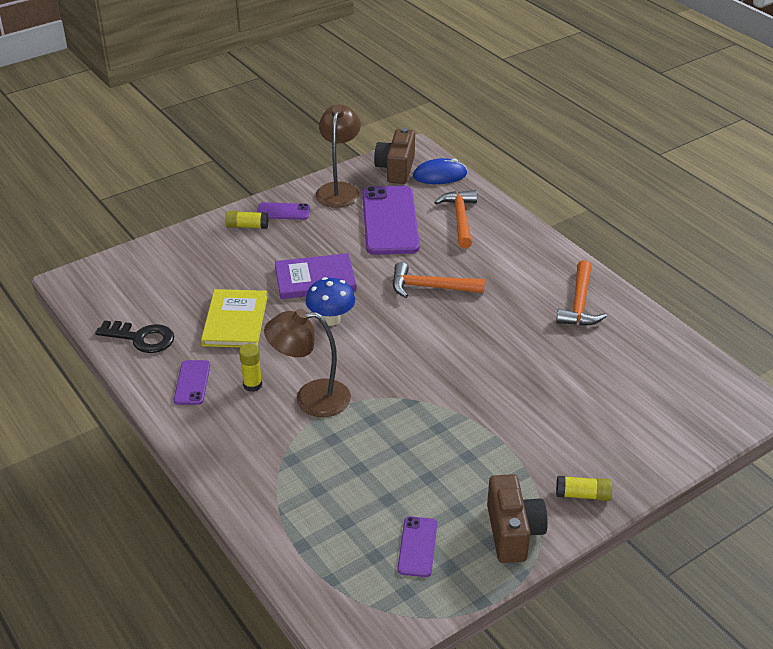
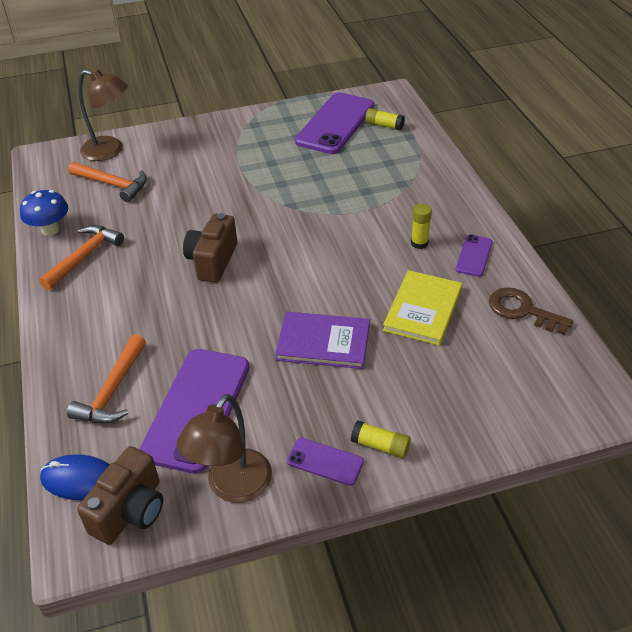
camera: 160 degrees left, 5 degrees up
black key [95,320,174,353] -> brown key [489,287,573,335]
brown lamp [264,309,351,417] -> brown lamp moved to [78,69,128,161]
blue mushroom [305,277,355,326] -> blue mushroom moved to [20,190,68,236]
orange hammer [392,262,485,298] -> orange hammer moved to [68,162,147,202]
purple phone [397,516,437,577] -> purple phone [295,92,374,154], size x2.11
brown camera [487,474,548,563] -> brown camera moved to [183,213,237,283]
yellow glue stick [556,476,612,501] -> yellow glue stick moved to [365,108,405,130]

